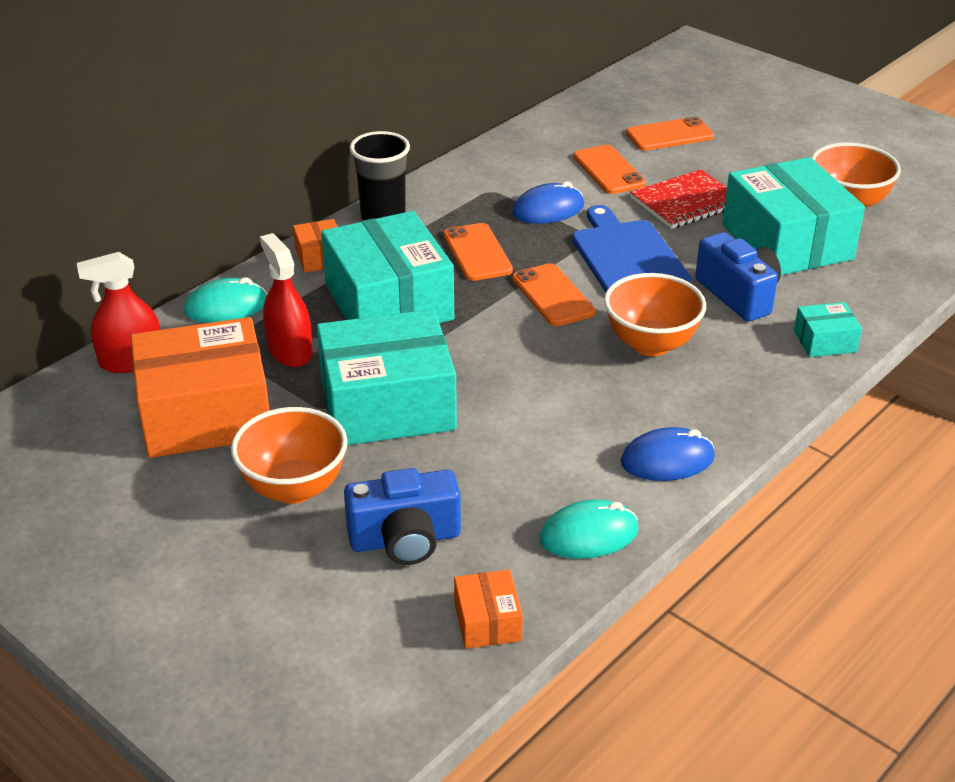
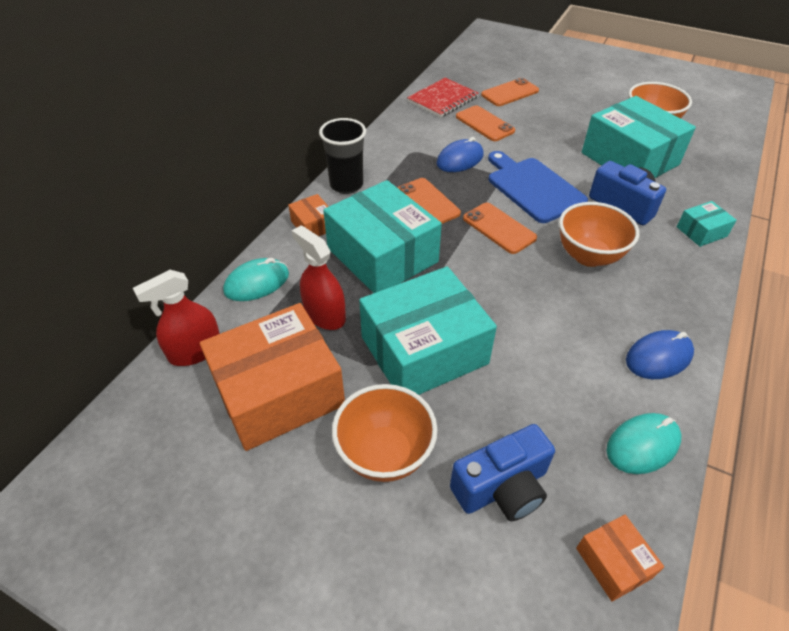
camera: 15 degrees left, 10 degrees up
red notebook [630,169,727,229] -> red notebook moved to [407,78,479,118]

